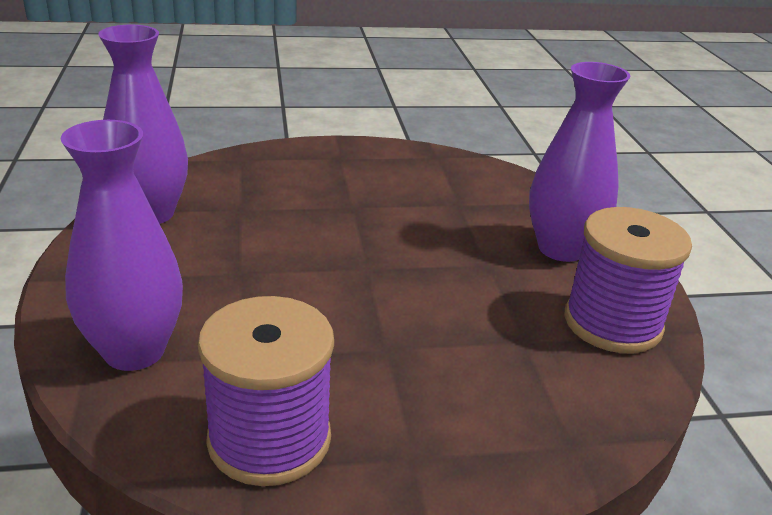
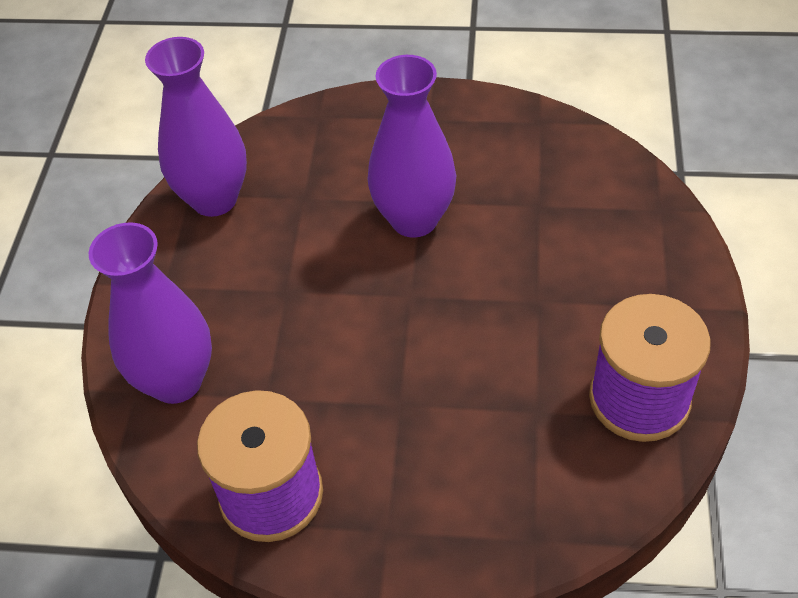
camera: 20 degrees right, 20 degrees up
purple vase [529,62,630,262] -> purple vase moved to [367,55,456,238]

